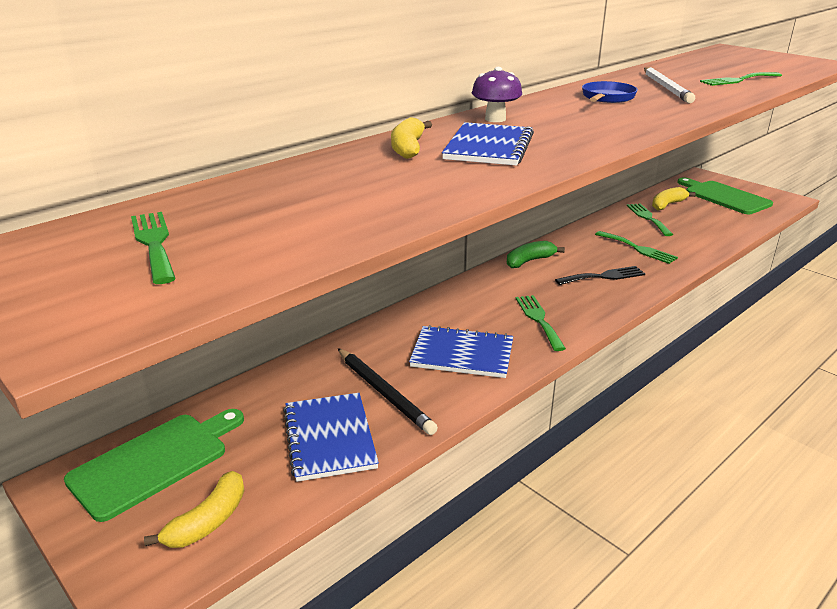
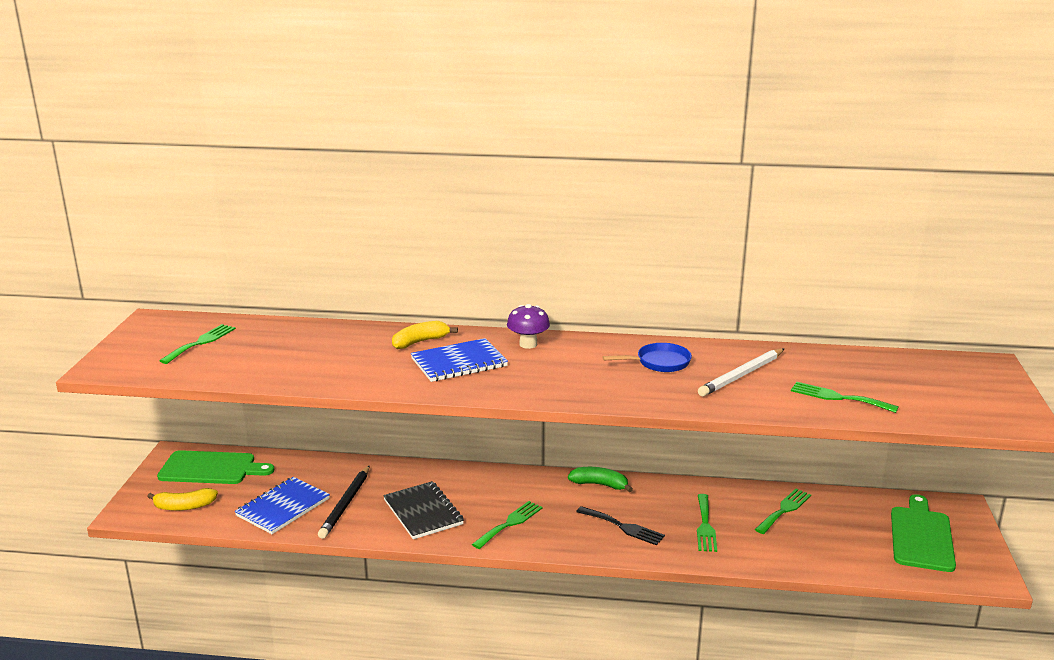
camera: 50 degrees right, 5 degrees down
blue notebook [409,325,513,378] -> black notebook [383,481,464,539]
yellow banana [652,187,696,210] -> none

